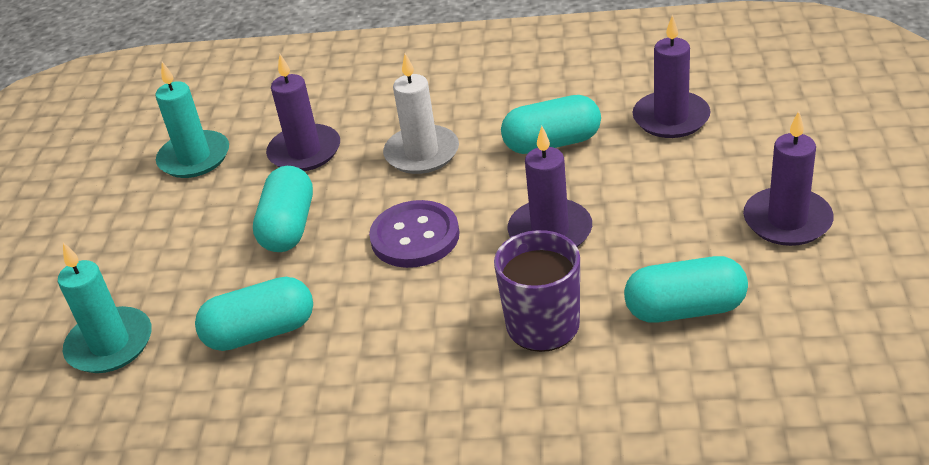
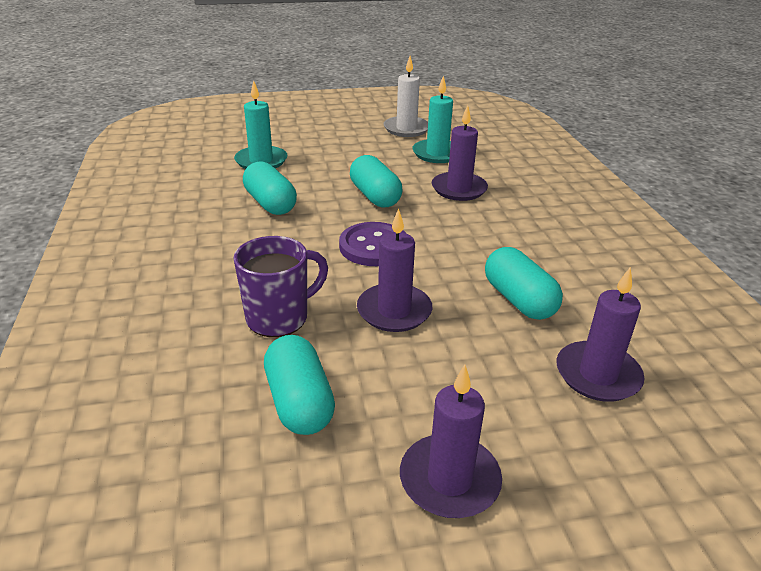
camera: 70 degrees right, 5 degrees down
turquoise capsule [253,166,313,252] -> turquoise capsule turned 75 degrees clockwise [350,155,402,207]
white candle [383,53,459,174] -> white candle moved to [383,56,428,137]

